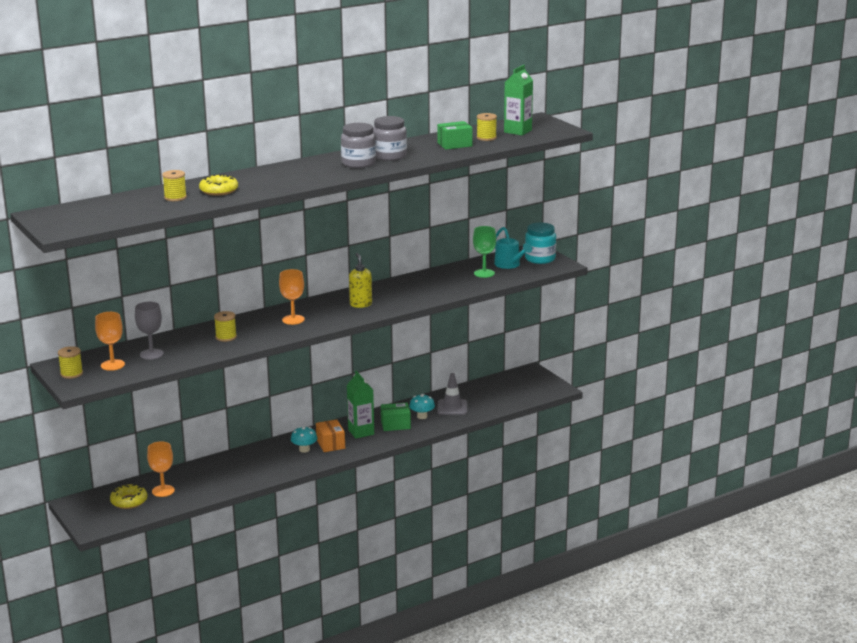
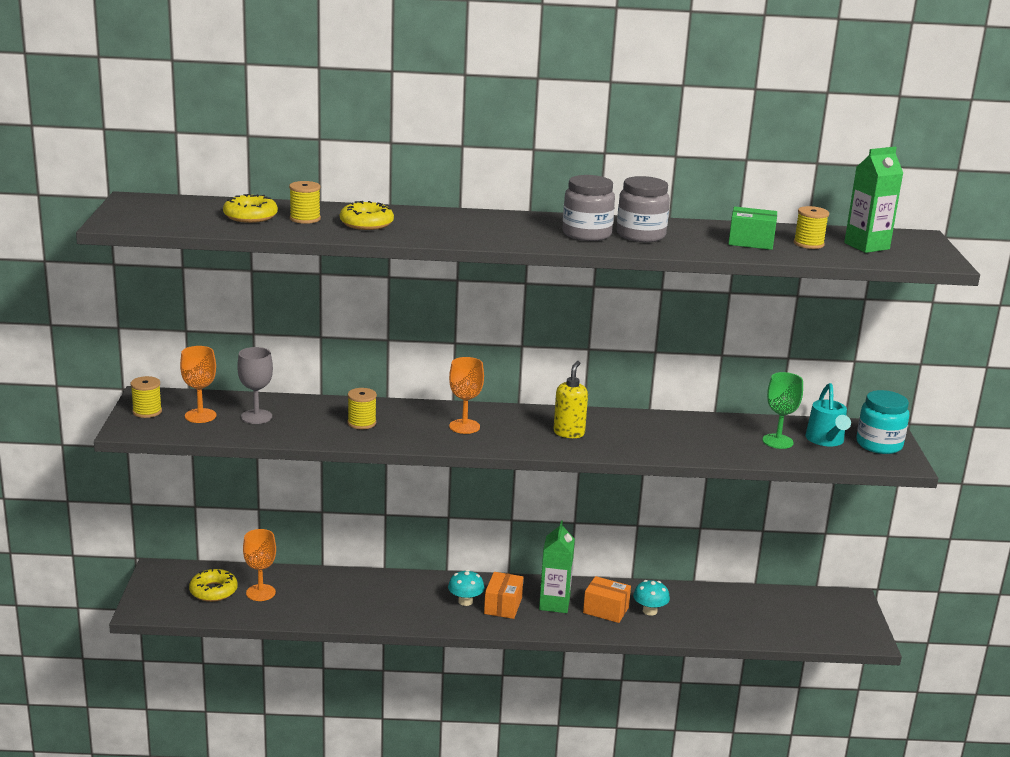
camera: 30 degrees right, 0 degrees up
green box [381,403,411,431] -> orange box [583,576,631,623]
grey traffic cone [437,373,467,415] -> none
none -> yellow donut [223,194,278,223]

